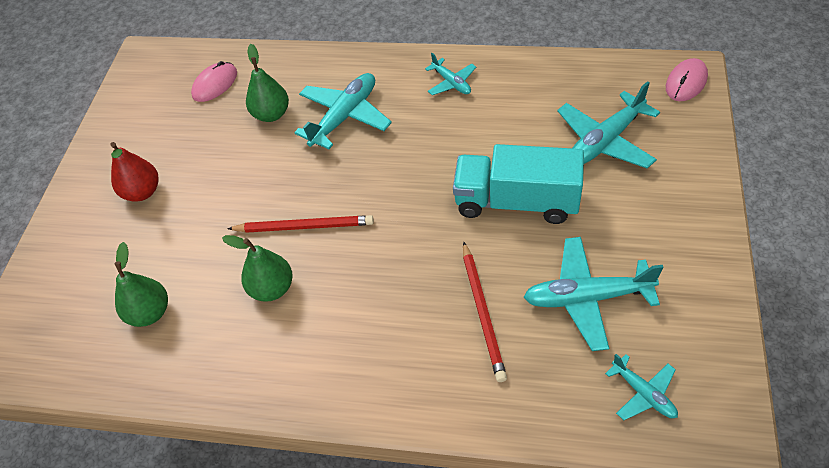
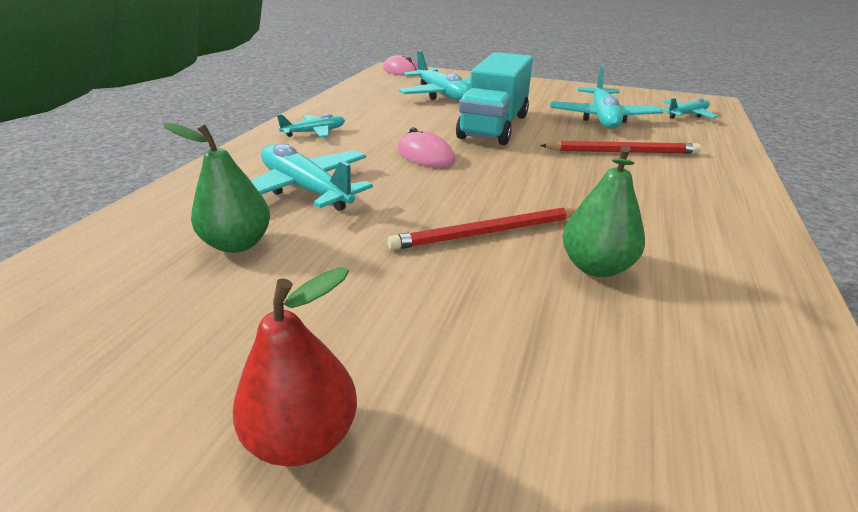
camera: 85 degrees left, 20 degrees down
green pear [114,242,168,327] -> none
pink mouse [191,61,237,102] -> pink mouse moved to [398,127,455,168]
red pencil [227,215,374,233] -> red pencil turned 120 degrees counterclockwise [387,207,577,250]

